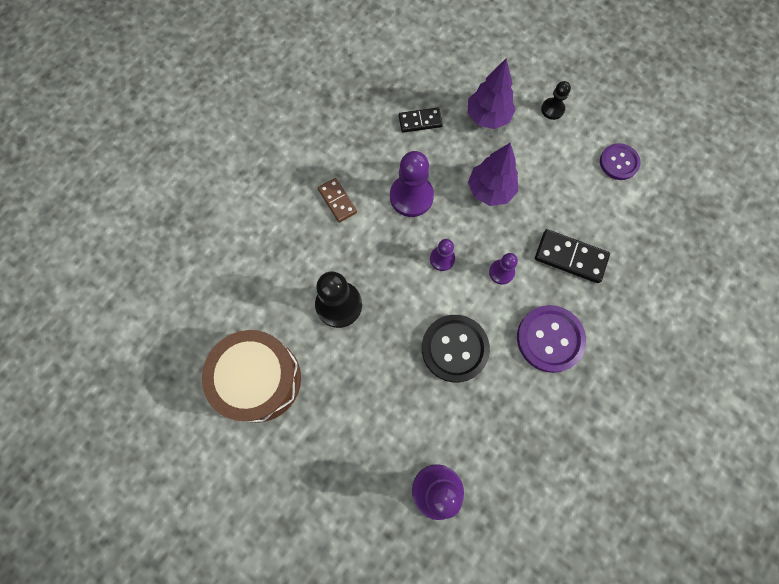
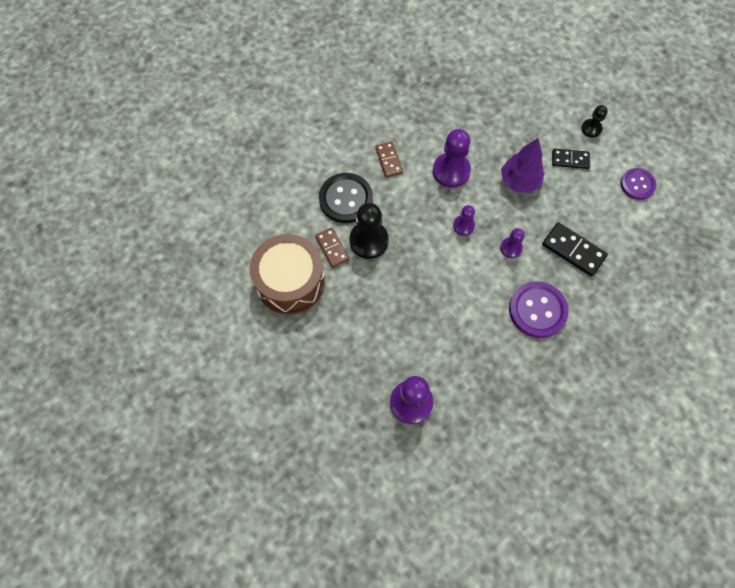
camera: 15 degrees right, 5 degrees down
black domino [399,108,443,133] -> black domino moved to [552,149,590,169]
black button [422,315,490,382] -> black button moved to [319,173,373,223]
purple tree [468,58,516,129] -> none
none -> brown domino [315,228,349,268]

